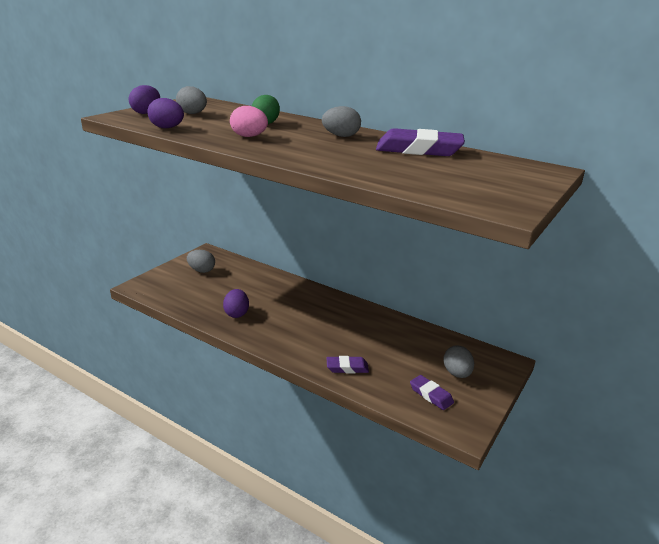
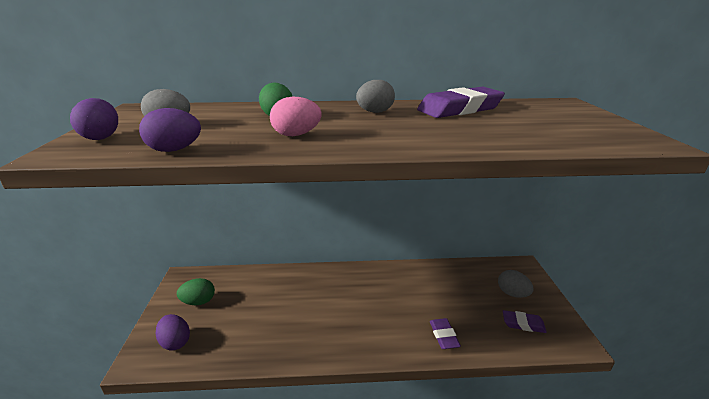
camera: 35 degrees left, 0 degrees up
grey egg [187,250,215,273] -> green egg [177,278,215,305]
purple egg [223,289,249,318] -> purple egg moved to [155,314,190,350]
purple eraser [326,356,369,373] -> purple eraser turned 60 degrees counterclockwise [430,318,461,349]

